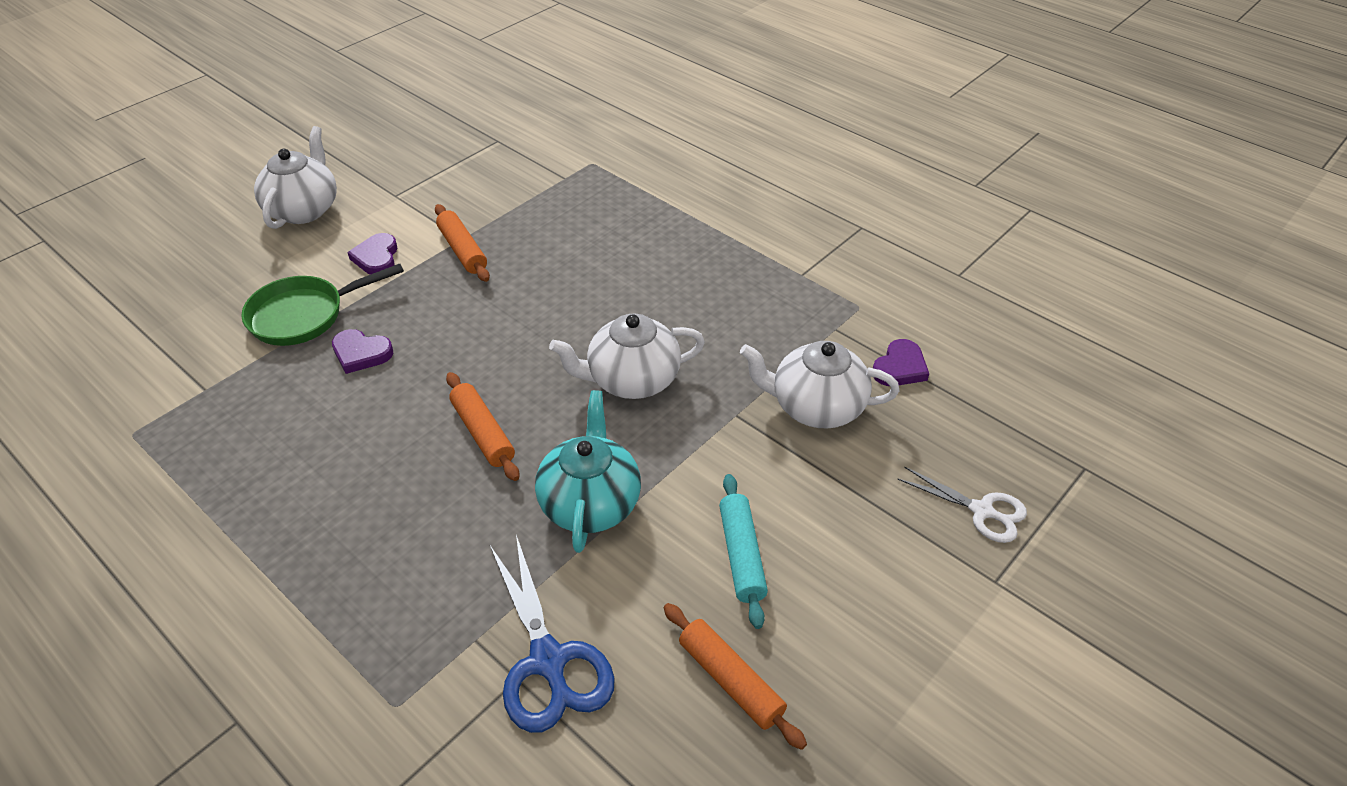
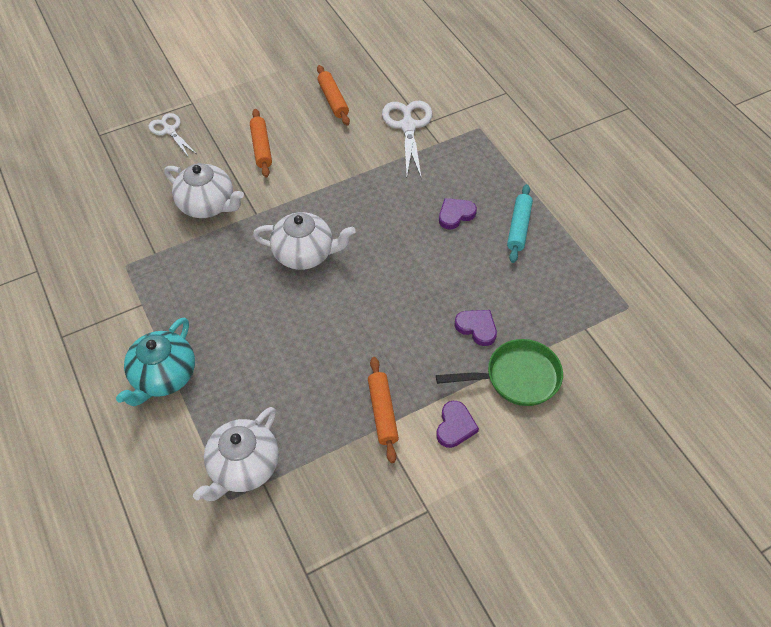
camera: 160 degrees left, 10 degrees up
white teapot [254,126,337,229] -> white teapot moved to [193,407,279,501]
orange rolling pin [446,372,519,481] -> orange rolling pin moved to [250,109,272,178]
blue scissors [490,535,615,733] -> white scissors [382,101,432,179]
turquoise teapot [535,390,641,553] -> turquoise teapot moved to [116,318,195,406]
turquoise rolling pin [719,474,768,629] -> turquoise rolling pin moved to [507,184,533,263]
purple heart [873,339,929,386] -> purple heart moved to [439,198,477,229]

